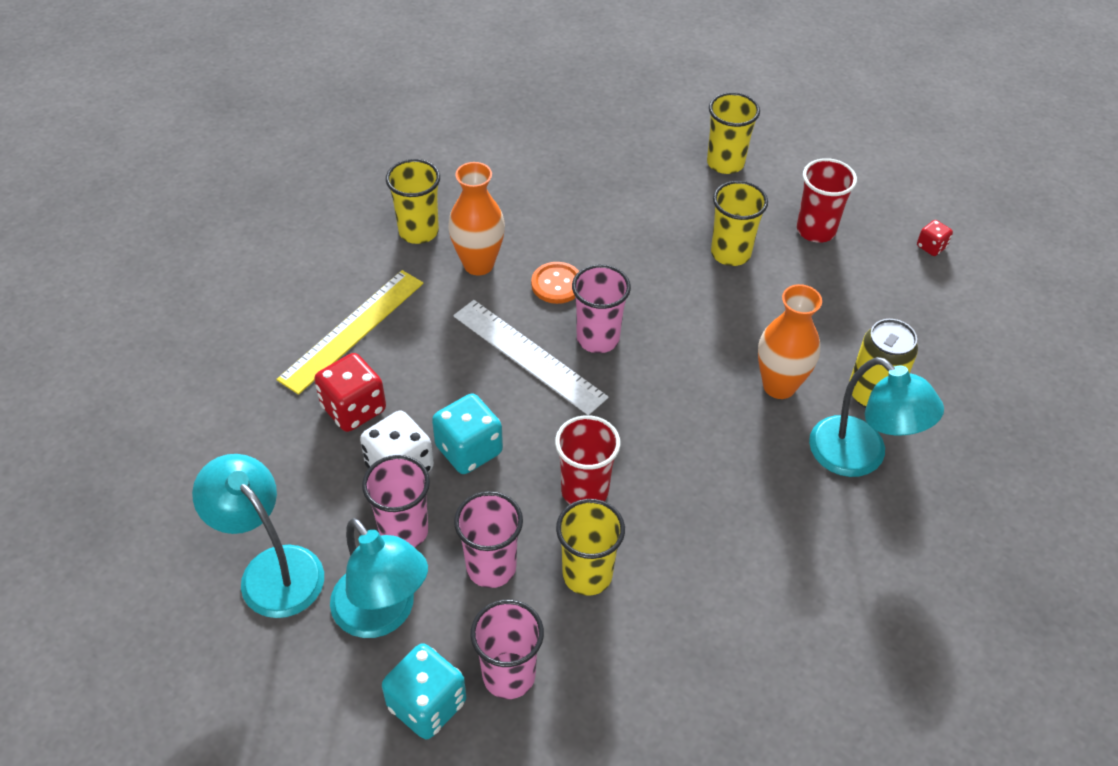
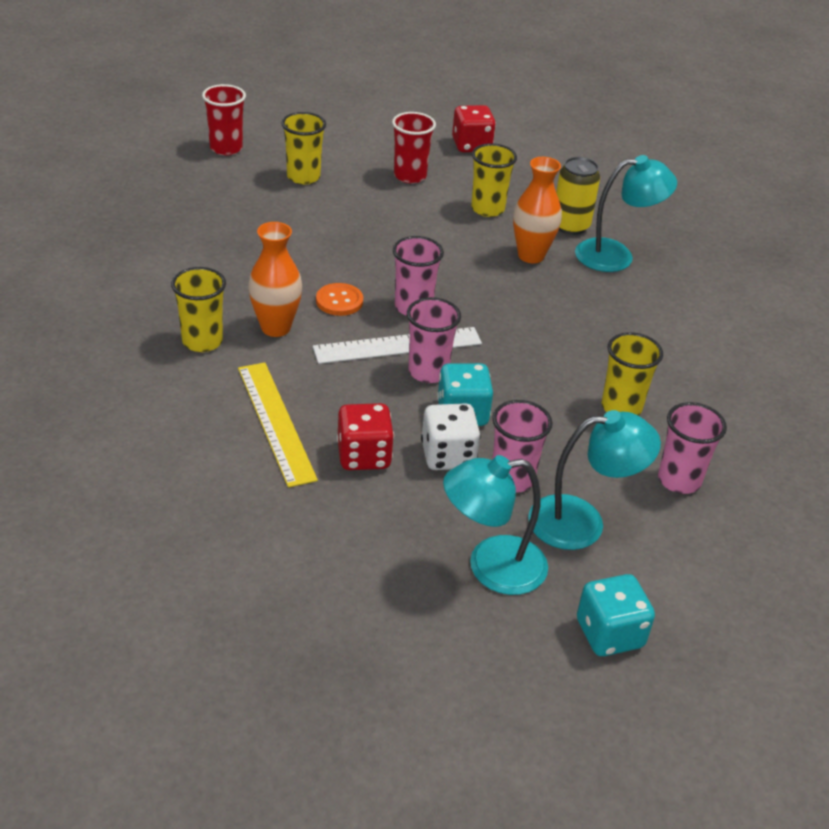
camera: 60 degrees left, 10 degrees down
turquoise dice [382,643,466,739] -> turquoise dice moved to [577,574,655,656]
pink cup [454,491,523,588] -> pink cup moved to [407,297,461,383]
red cup [555,415,621,504] -> red cup moved to [202,84,246,155]
yellow cup [711,181,768,266] -> yellow cup moved to [471,143,517,217]
red dice [917,220,953,256] -> red dice [452,105,496,152], size x1.90

